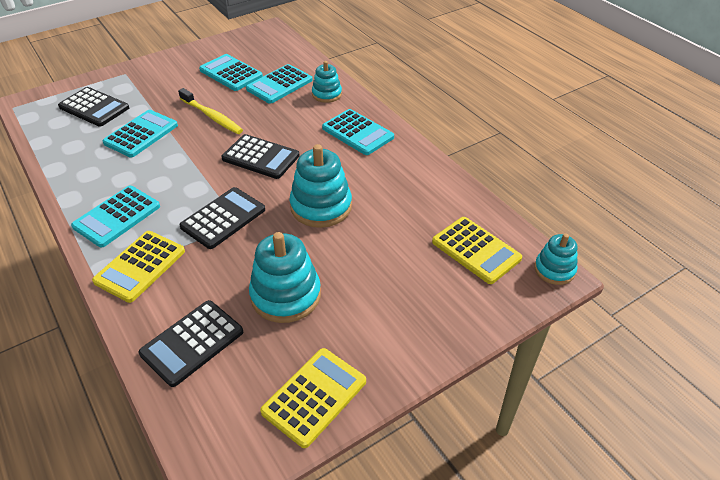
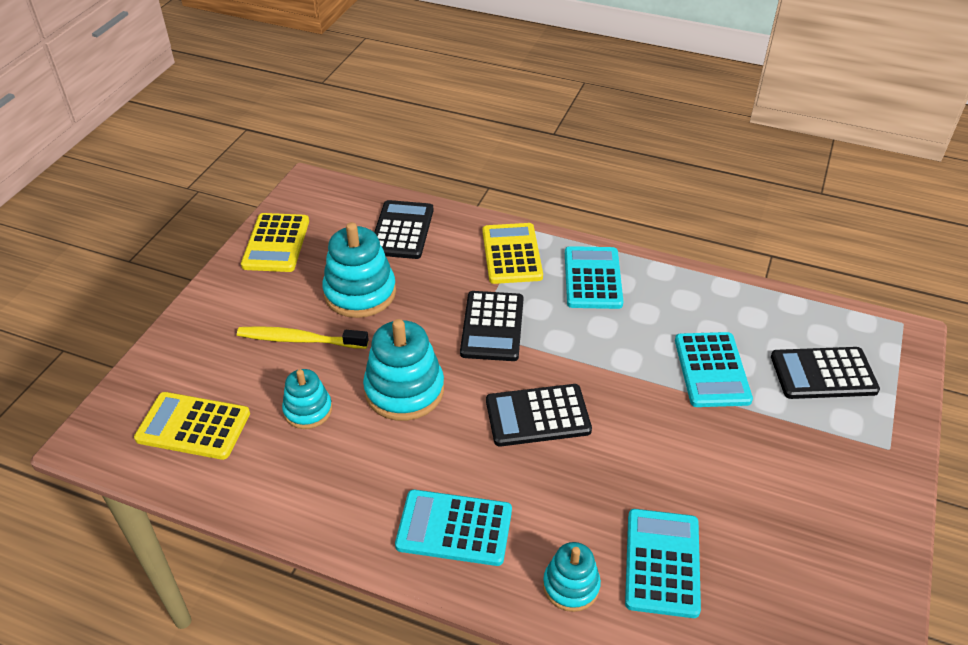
camera: 145 degrees right, 0 degrees up
yellow toothbrush [178,88,243,134] -> yellow toothbrush moved to [237,326,369,349]
turquoise calculator [199,54,263,91] -> none
turquoise stacking toy [534,234,578,285] -> turquoise stacking toy moved to [282,369,332,429]

